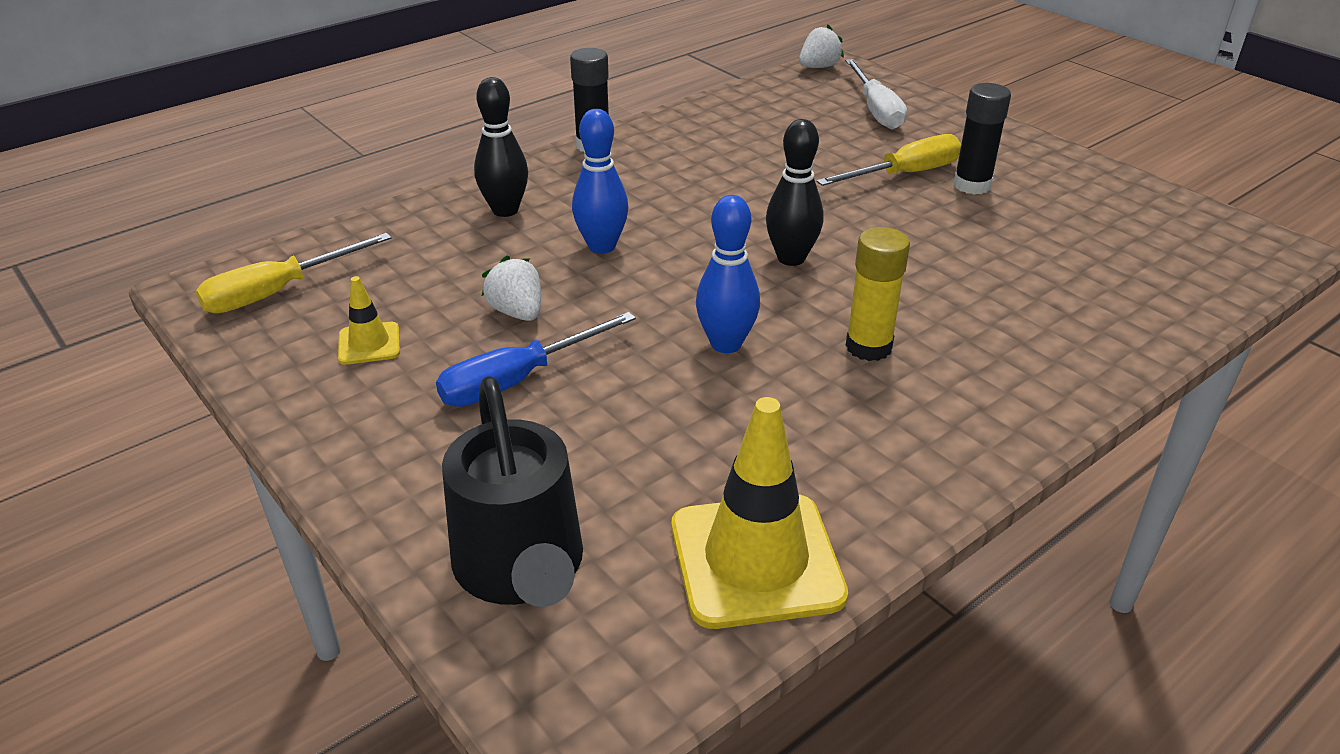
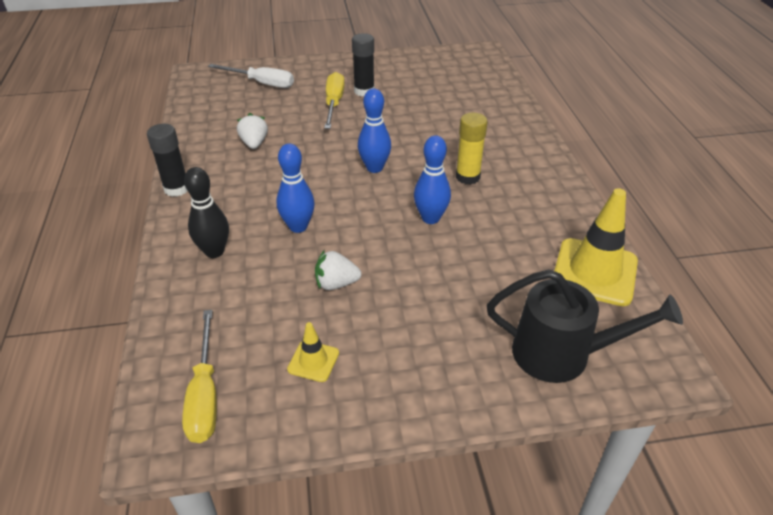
camera: 60 degrees left, 5 degrees up
blue screwdriver [436,312,636,407] -> none
black bowling pin [766,119,823,266] -> blue bowling pin [358,88,391,173]
white strawberry [799,25,844,68] -> white strawberry moved to [237,113,268,149]

